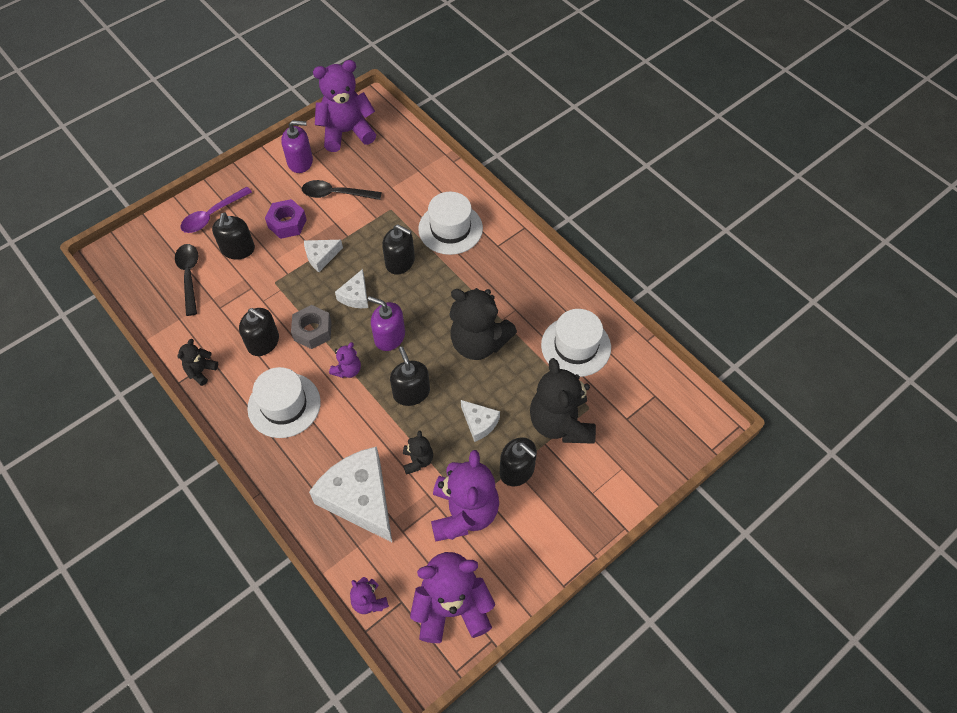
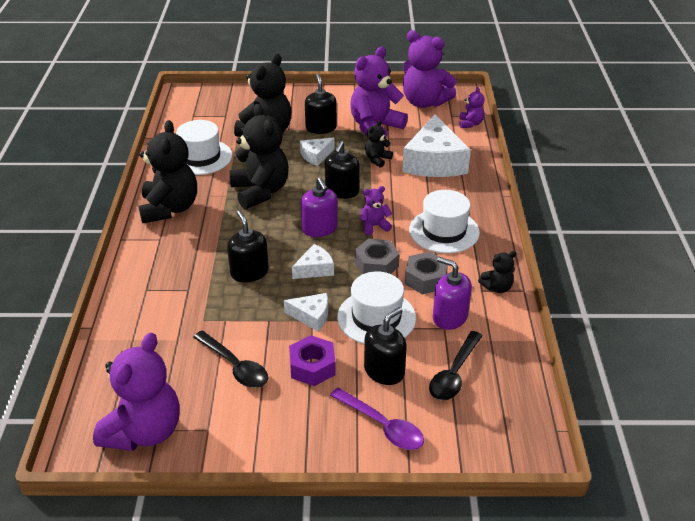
camera: 140 degrees left, 20 degrees down
purple spoon [181,187,252,233] -> purple spoon turned 45 degrees clockwise [330,388,424,450]
black soap dispenser [239,308,279,356] -> grey nut [405,252,448,294]
purple soap dispenser [281,120,313,173] -> purple soap dispenser moved to [433,257,472,330]
purple teddy bear [313,60,376,152] -> purple teddy bear turned 90 degrees counterclockwise [93,332,180,451]
white hat [418,192,483,255] -> white hat moved to [337,271,416,344]
white cheese [461,400,500,442] -> white cheese turned 120 degrees counterclockwise [300,138,335,166]
none -> black teddy bear [138,120,197,223]

